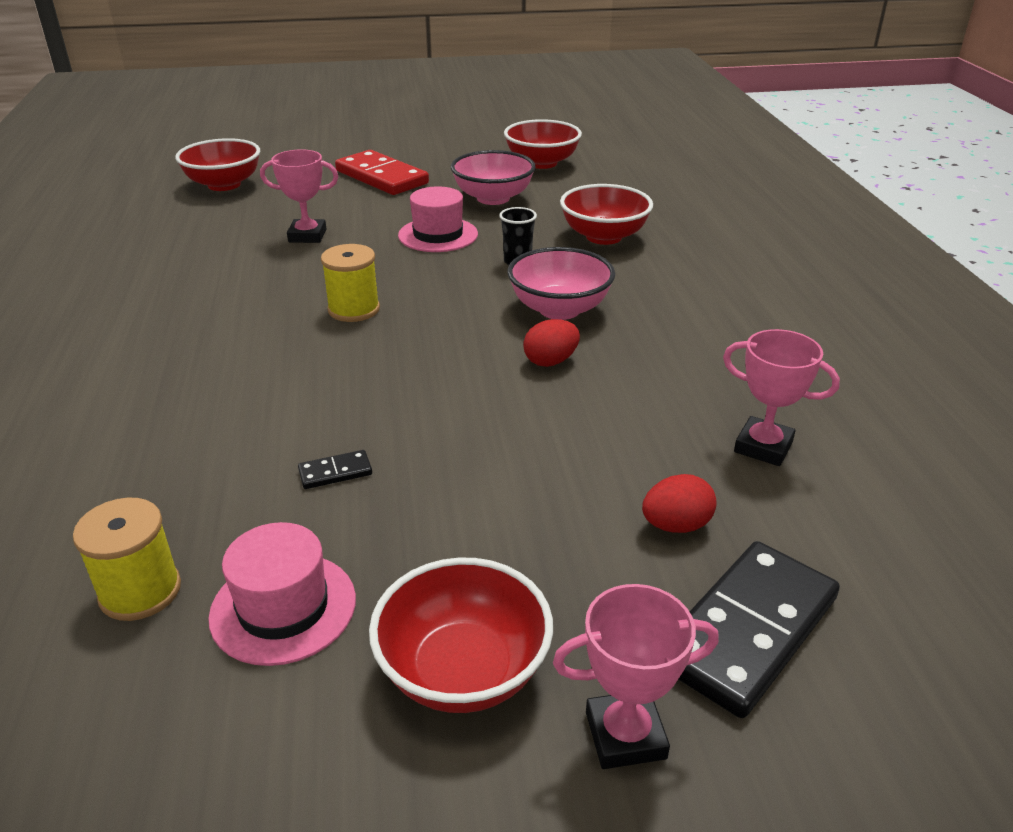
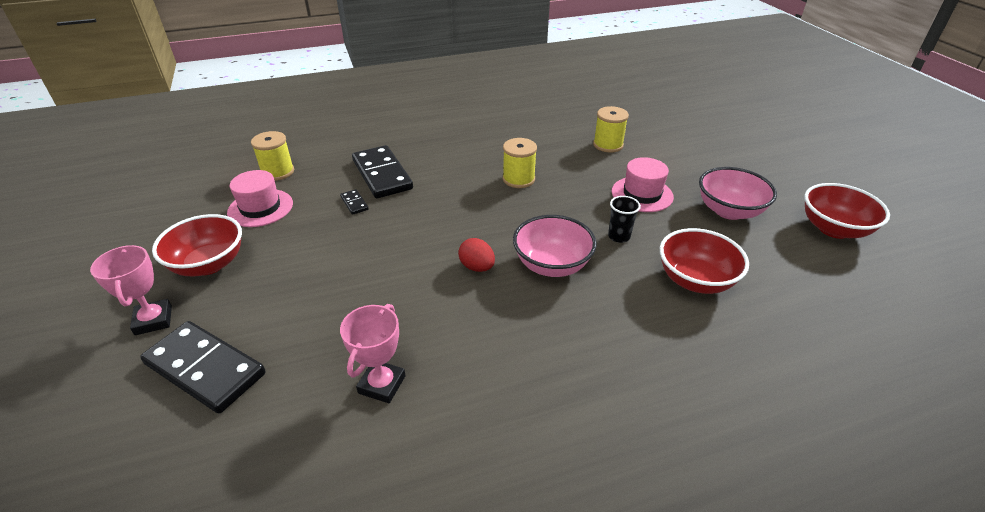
camera: 80 degrees right, 5 degrees up
red bowl [175,138,260,191] -> none
pink trophy [260,149,338,243] -> yellow spool [593,106,629,153]
red domino [335,150,429,195] -> none
red egg [642,474,717,533] -> none
none -> black domino [352,145,413,198]

